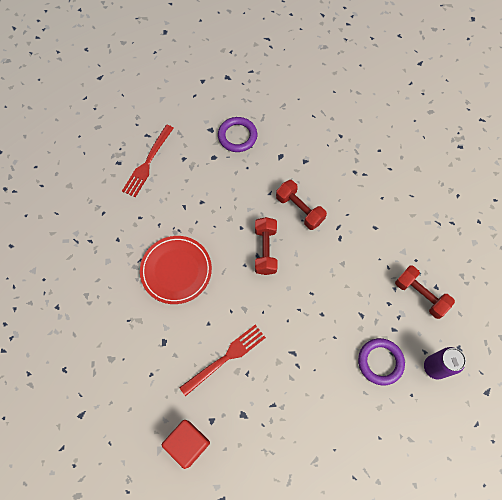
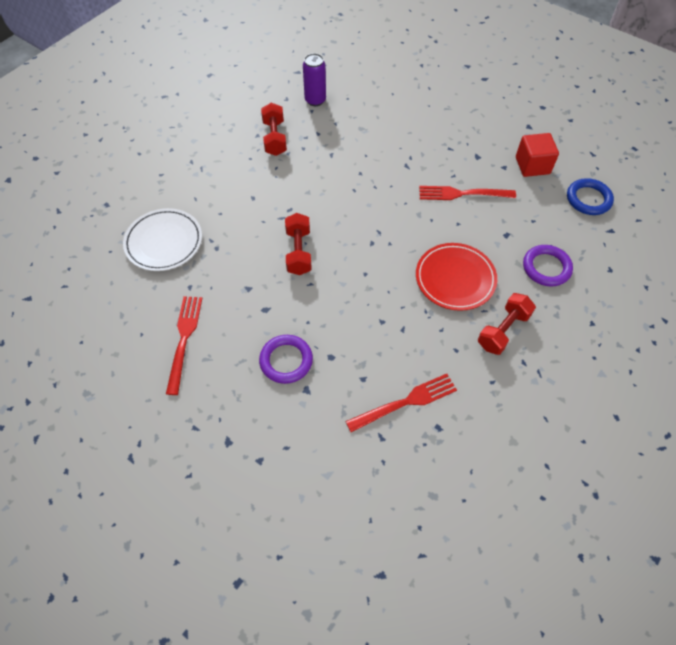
camera: 140 degrees left, 10 degrees down
red dumbbell [255,217,278,275] -> red dumbbell moved to [478,293,536,355]
purple ring [358,338,405,385] -> purple ring moved to [523,245,573,286]
none -> white plate [123,208,202,271]
none -> red fork [166,296,202,395]
none -> blue ring [567,178,614,215]

